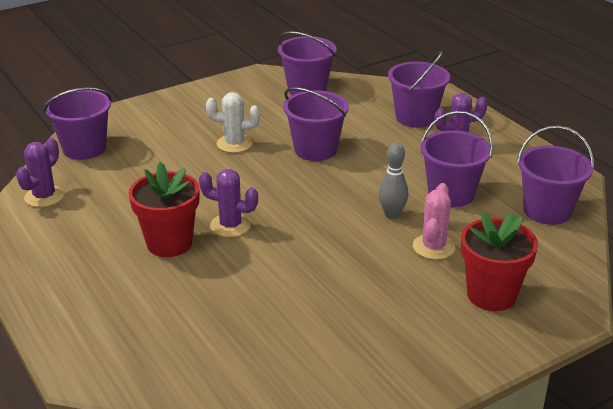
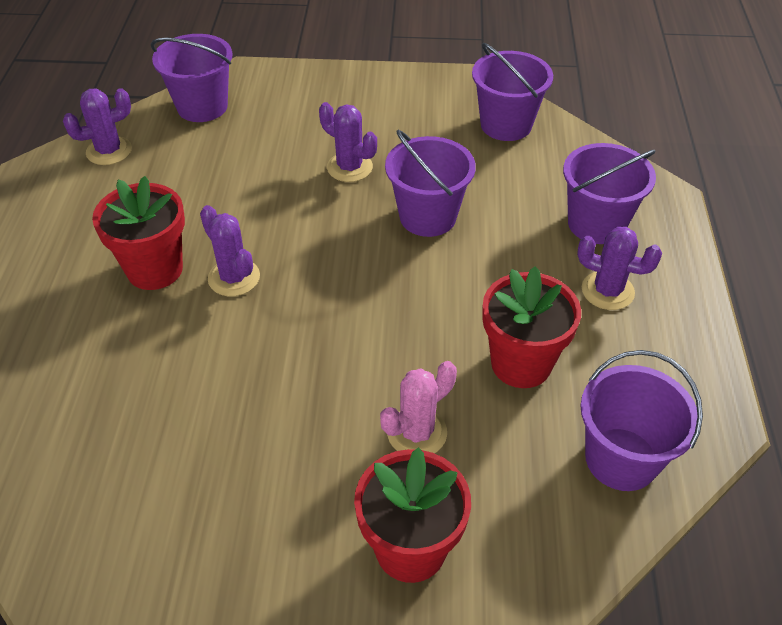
camera: 35 degrees right, 15 degrees up
white cactus [206,92,260,153] -> purple cactus [319,102,377,182]
grey bowling pin [379,142,408,219] -> none
purple bucket [420,111,493,207] -> red flower pot [482,266,581,388]

